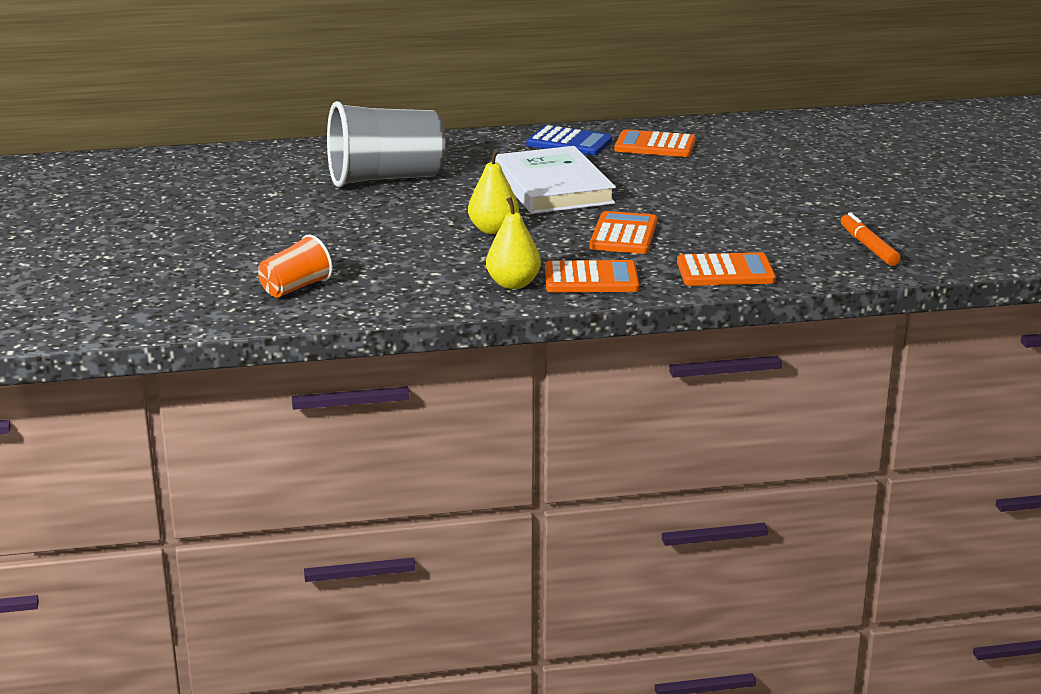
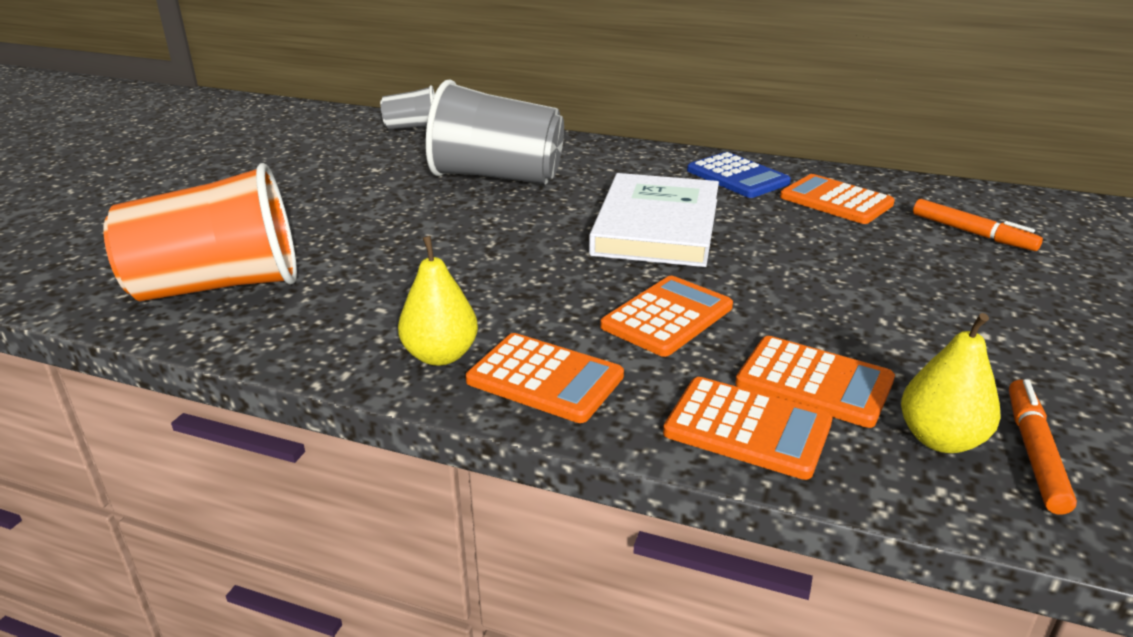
camera: 30 degrees right, 5 degrees up
orange cup [258,234,333,297] -> orange cup [104,163,297,301], size x1.96
yellow pear [468,149,519,234] -> yellow pear moved to [901,313,1001,453]
none -> grey cup [380,85,435,130]
none -> orange calculator [735,336,895,428]
none -> orange marker [913,199,1043,251]

